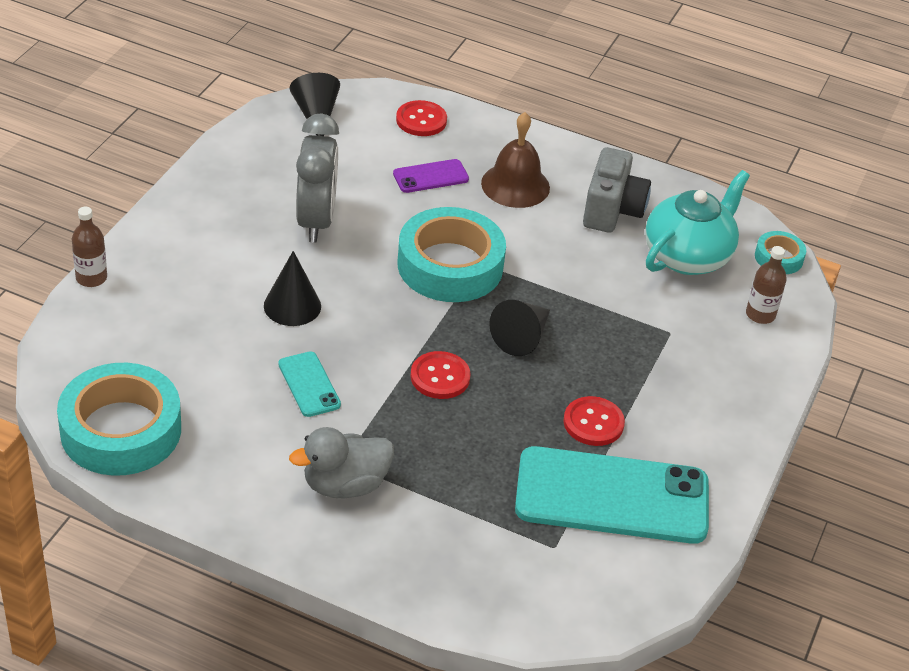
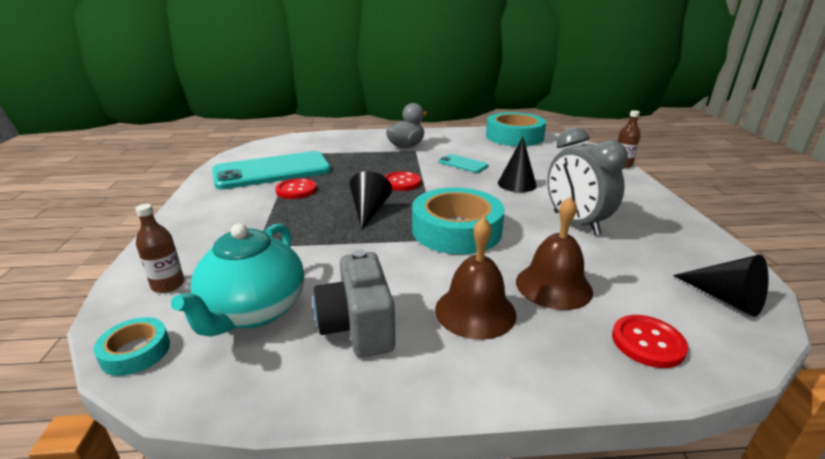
camera: 155 degrees right, 15 degrees down
purple phone [393,159,469,193] -> brown bell [516,196,593,310]

